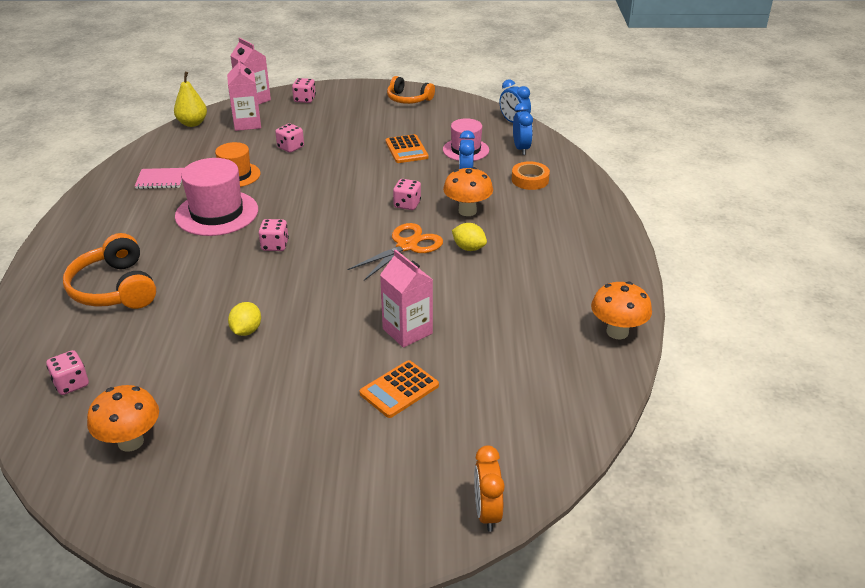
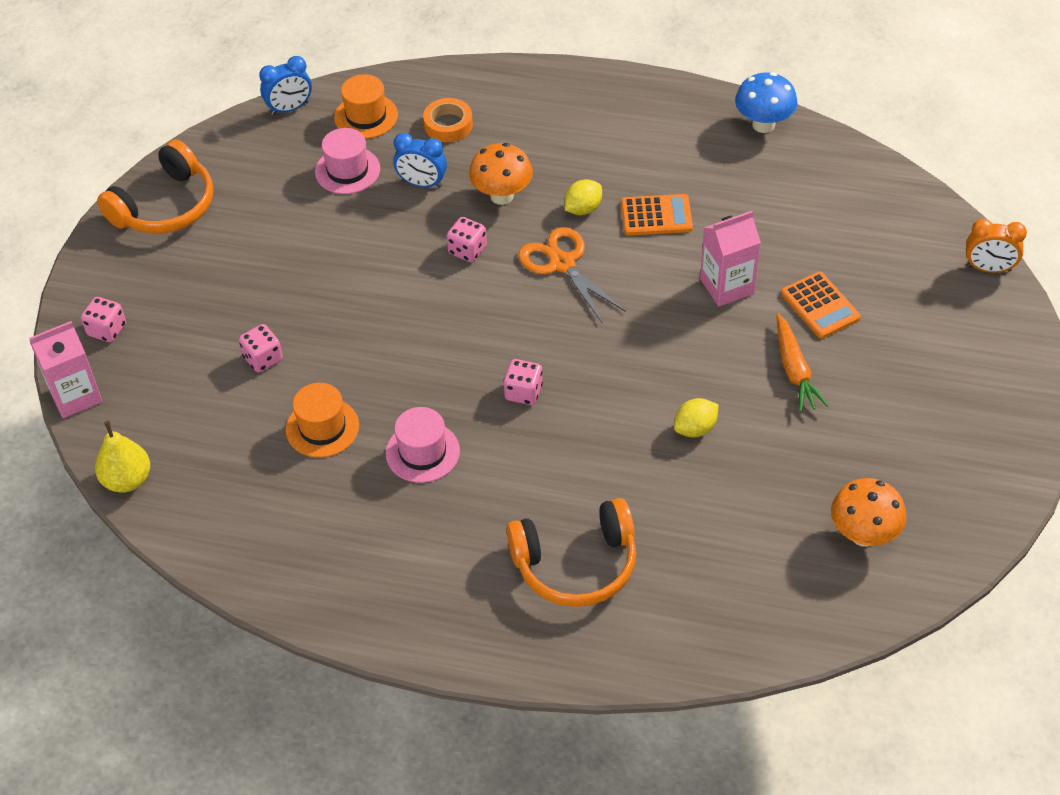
camera: 75 degrees left, 15 degrees up
pink dice [46,350,89,395] -> none
pink notebook [135,168,184,189] -> none
pink hat [175,158,258,236] -> pink hat [386,407,460,483], size x0.63
pink carton [227,58,261,131] -> none
yellow lemon [228,302,261,336] -> yellow lemon turned 60 degrees counterclockwise [674,398,719,437]
orange calculator [386,134,429,163] -> orange calculator moved to [621,194,693,236]
orange headphones [387,76,435,104] -> orange headphones [97,140,213,234], size x1.51
blue clock [513,103,533,155] -> orange hat [334,74,398,139]
orange mushroom [591,281,652,340] -> blue mushroom [735,72,797,133]
none -> orange carrot [777,314,829,412]

